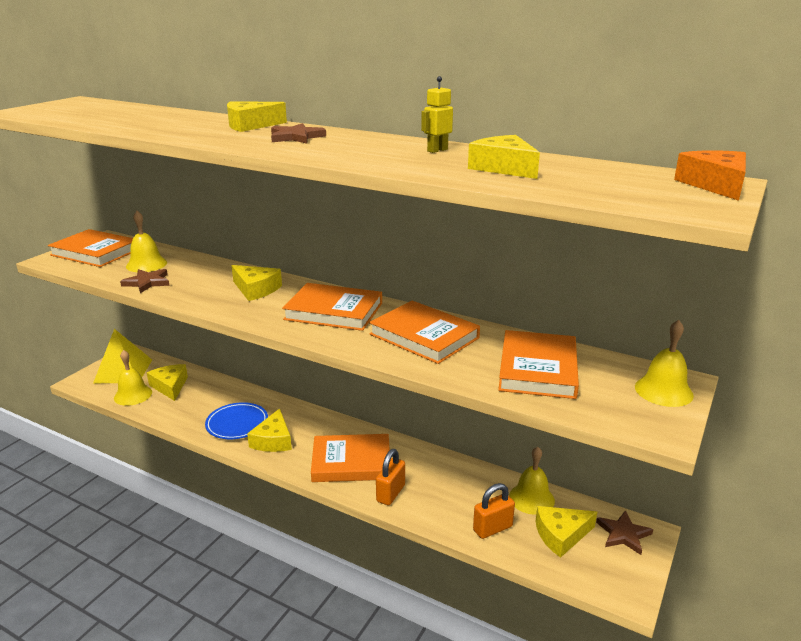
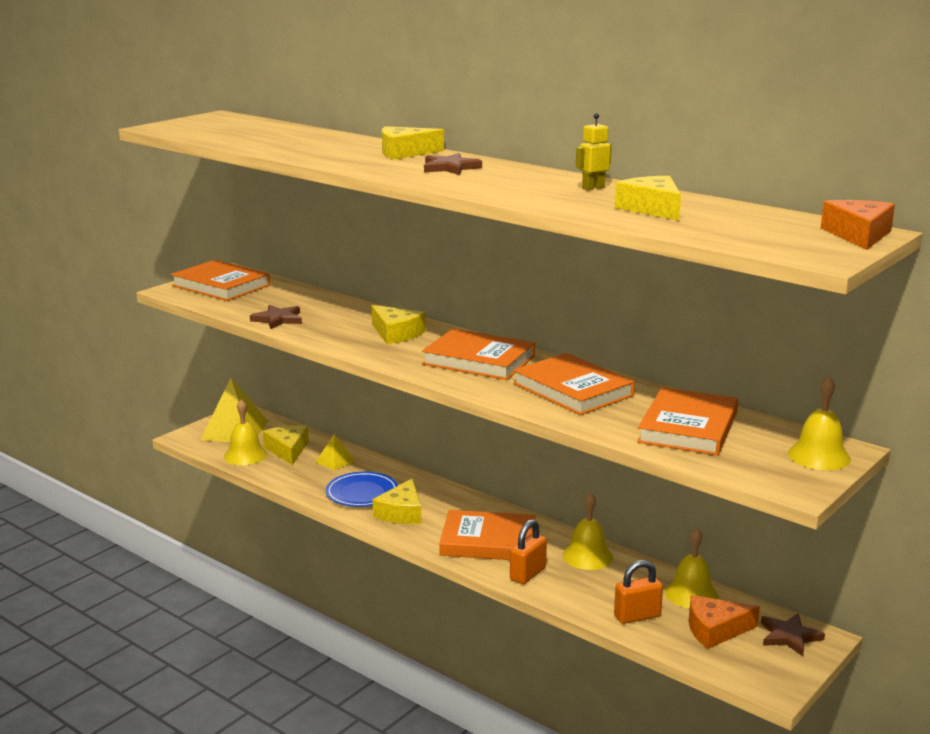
camera: 10 degrees right, 5 degrees down
yellow bell [126,211,167,272] -> yellow bell moved to [563,492,613,570]
yellow cheese [536,506,597,558] -> orange cheese [689,595,760,649]
none -> yellow pyramid [316,434,355,471]

